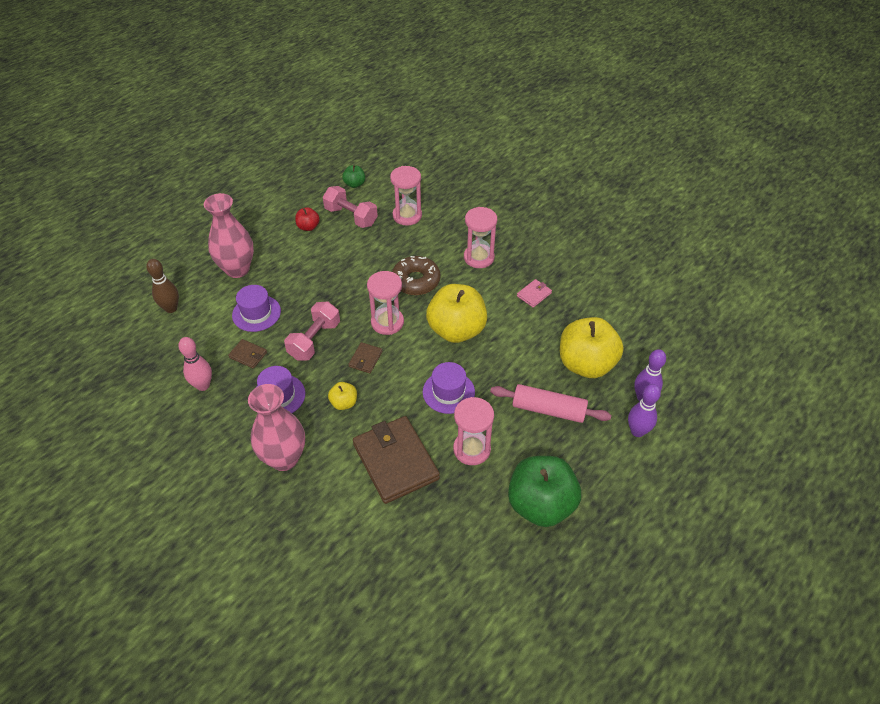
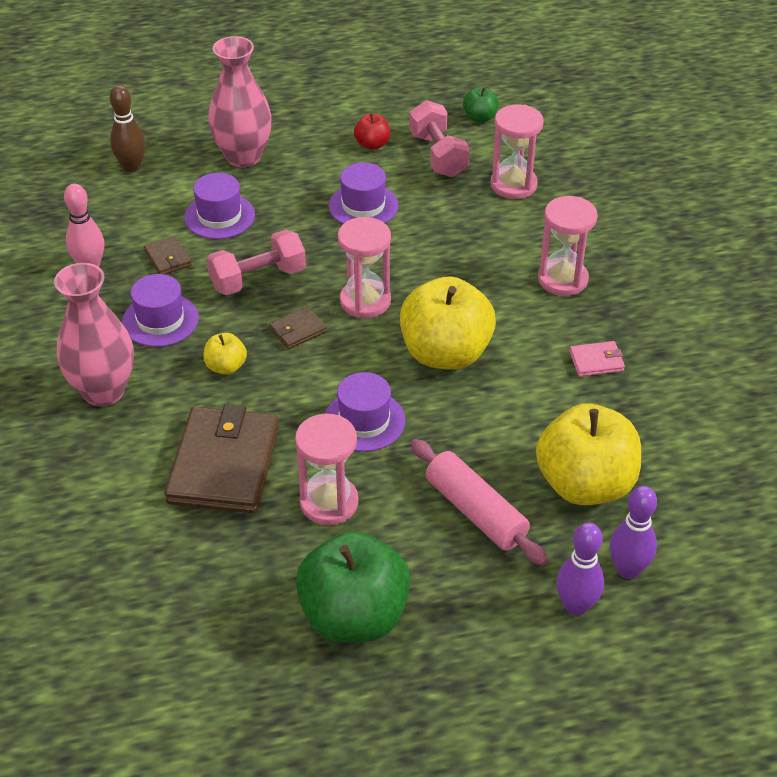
camera: 35 degrees right, 5 degrees down
brown donut [392,256,441,295] -> none
none -> purple hat [328,162,399,224]

